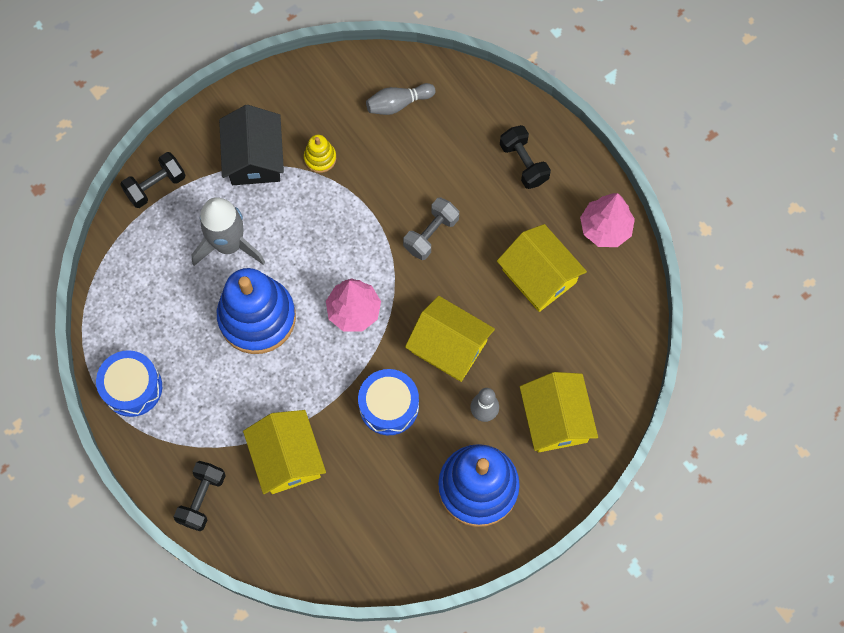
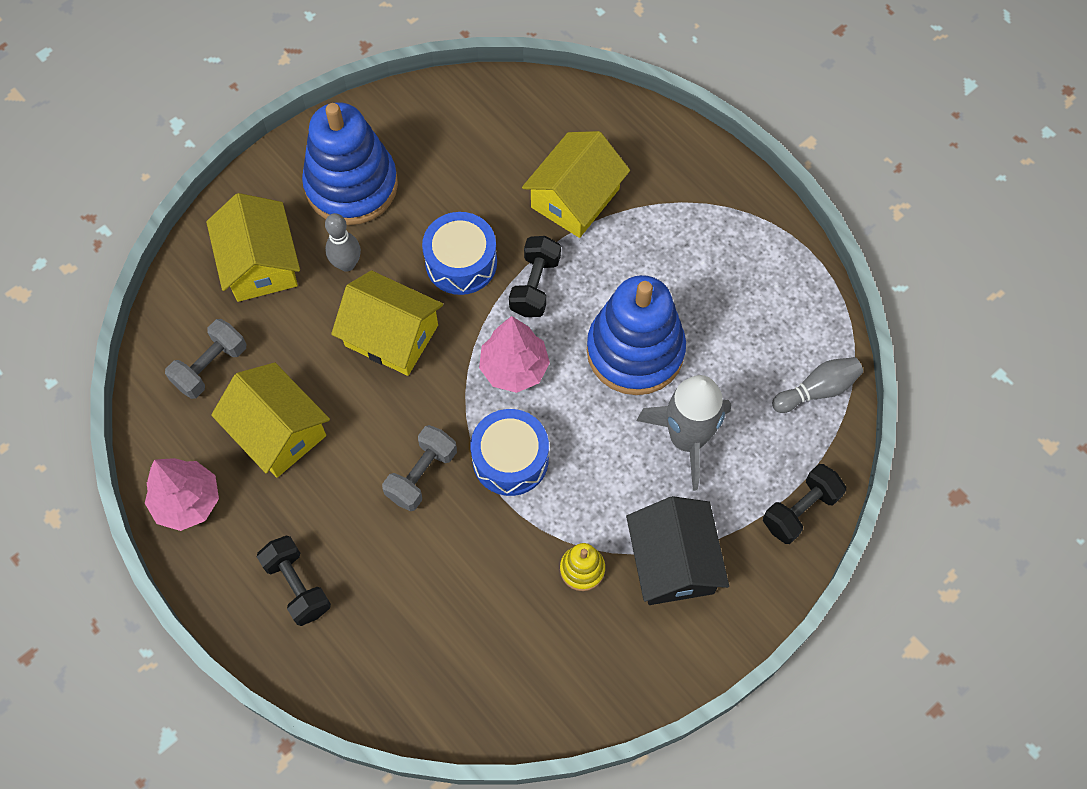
camera: 175 degrees right, 5 degrees down
blue drum [96,350,162,417] -> blue drum moved to [470,409,549,496]
black dumbbell [174,461,226,531] -> black dumbbell moved to [509,236,561,317]
yellow house [243,410,326,494] -> yellow house turned 60 degrees clockwise [522,131,630,238]
grey bowling pin [366,83,435,115] -> grey bowling pin moved to [772,357,863,413]
none -> grey dumbbell [165,319,246,399]

